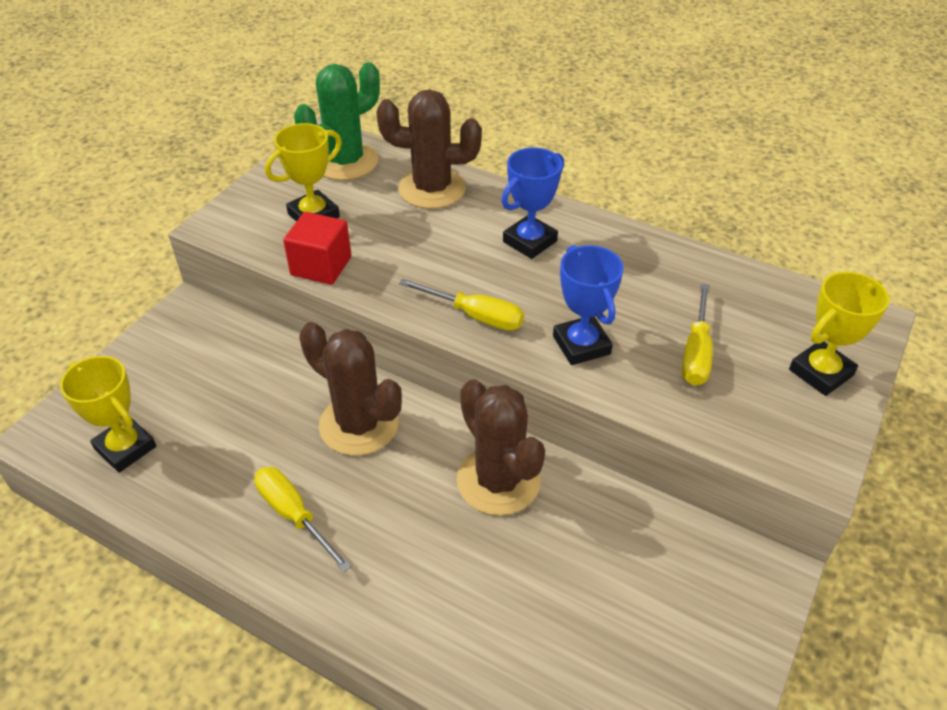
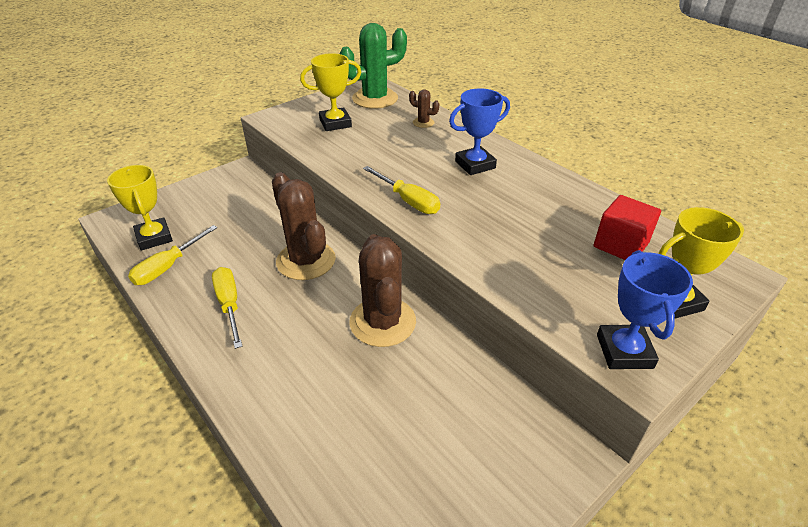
camera: 20 degrees right, 5 degrees down
red cube [283,212,351,285] -> red cube moved to [594,195,661,260]
brown cactus [376,89,482,209] -> brown cactus [409,89,439,128], size x0.44
blue trophy [553,245,624,365] -> blue trophy moved to [597,250,693,369]
yellow screwdriver [682,283,713,386] -> yellow screwdriver moved to [128,225,217,285]

